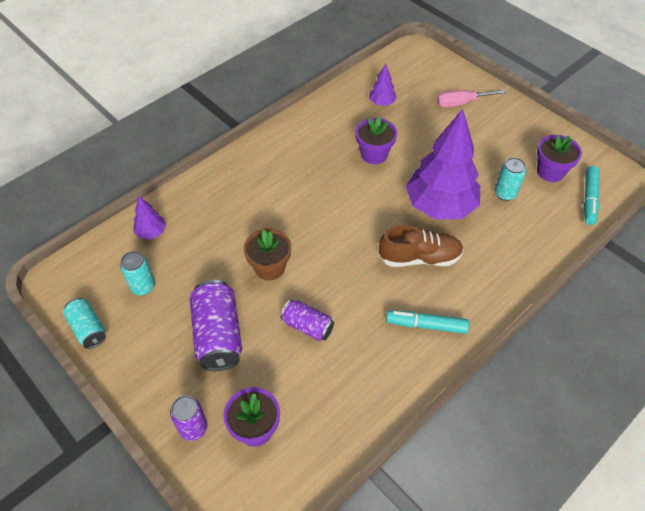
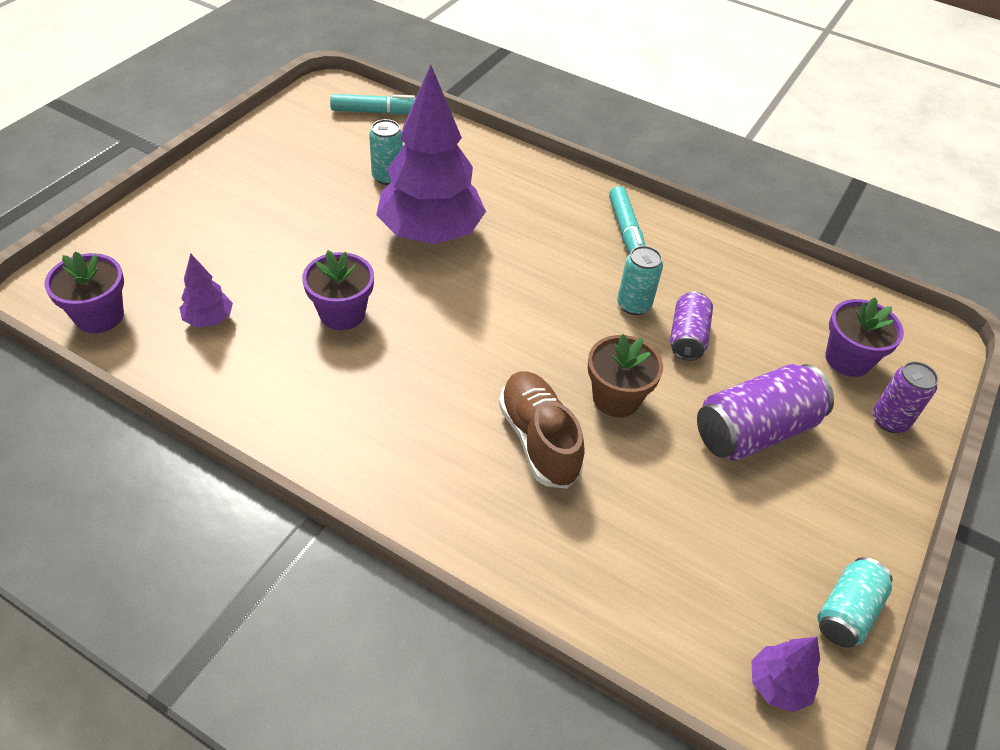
camera: 110 degrees left, 5 degrees down
turquoise can [120,251,155,295] -> turquoise can moved to [617,246,663,315]
purple tree [133,196,166,239] -> purple tree moved to [751,637,820,712]
brown shoe [379,225,464,267] -> brown shoe moved to [499,371,585,489]
pink screwdriver [437,90,506,107] -> none
purple flower pot [537,135,582,182] -> purple flower pot moved to [45,251,124,333]

